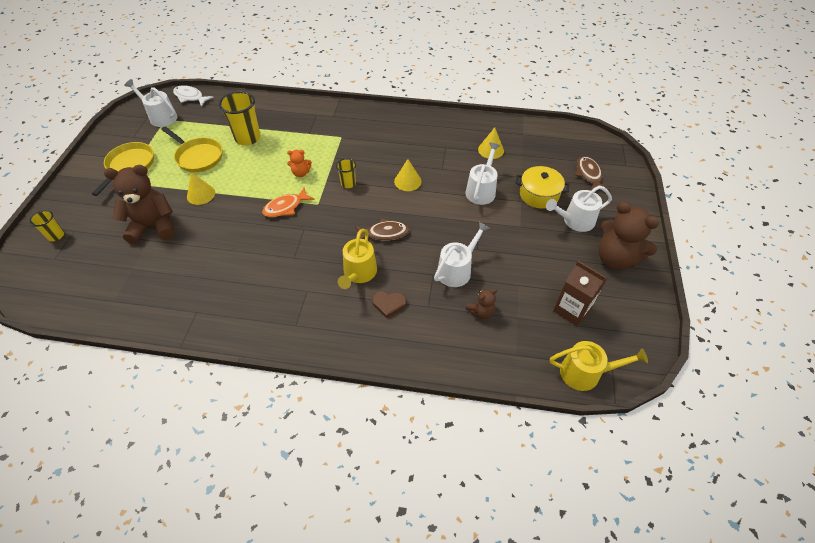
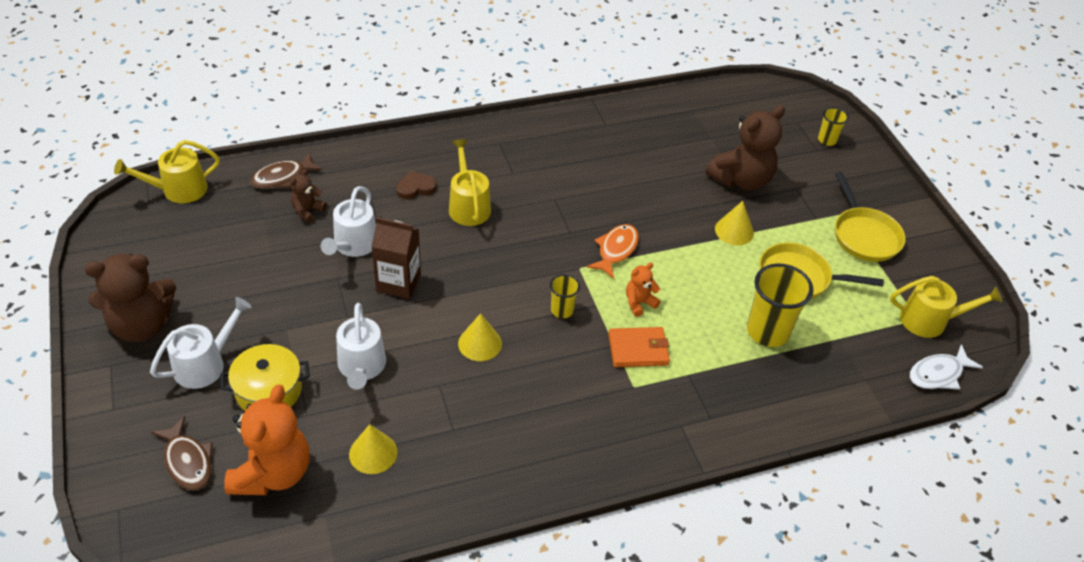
camera: 150 degrees right, 5 degrees down
white watering can [124,79,177,127] -> yellow watering can [890,276,1003,338]
white fish [173,85,214,107] -> white fish turned 150 degrees clockwise [910,344,983,389]
brown fish [355,218,409,241] -> brown fish moved to [250,153,322,189]
brown carton [553,261,607,326] -> brown carton moved to [371,217,421,299]
brown teddy bear [598,202,659,270] -> brown teddy bear turned 150 degrees clockwise [85,254,176,342]
none -> orange teddy bear [224,384,309,495]
none -> orange wallet [608,327,670,367]

